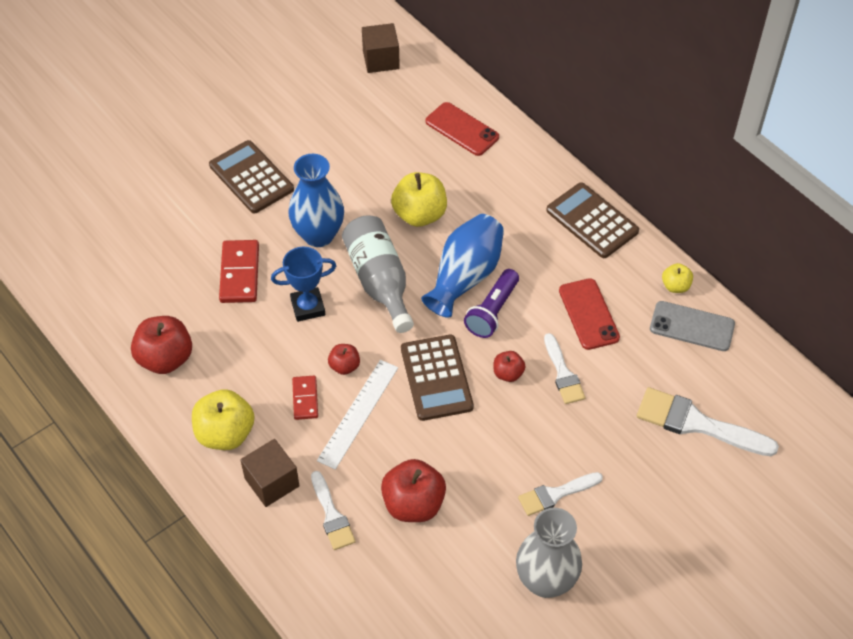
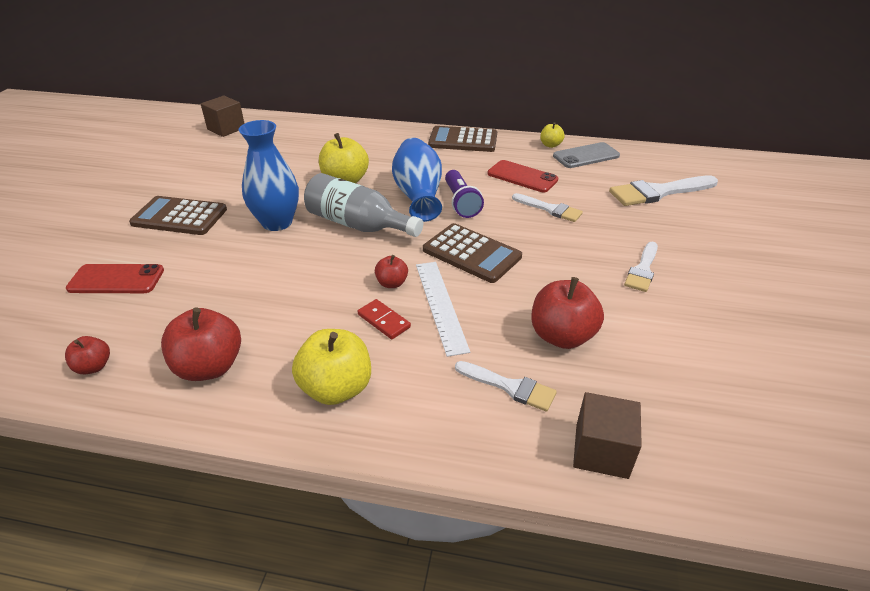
camera: 40 degrees left, 15 degrees down
red domino [219,240,259,303] -> none
brown cube [240,439,300,507] -> brown cube moved to [573,392,642,479]
blue trophy [271,247,336,322] -> none
red phone [426,102,499,156] -> red phone moved to [66,264,164,293]
red apple [494,351,526,382] -> red apple moved to [65,336,110,374]
grey vase [516,508,582,598] -> none

